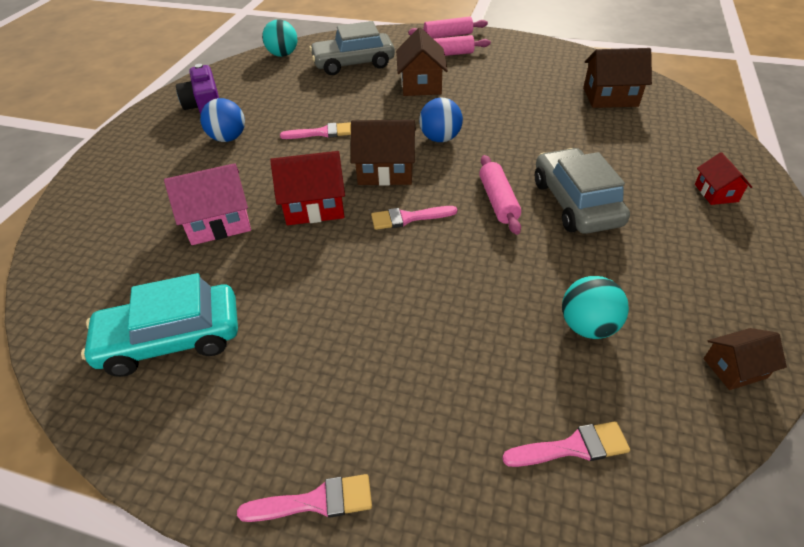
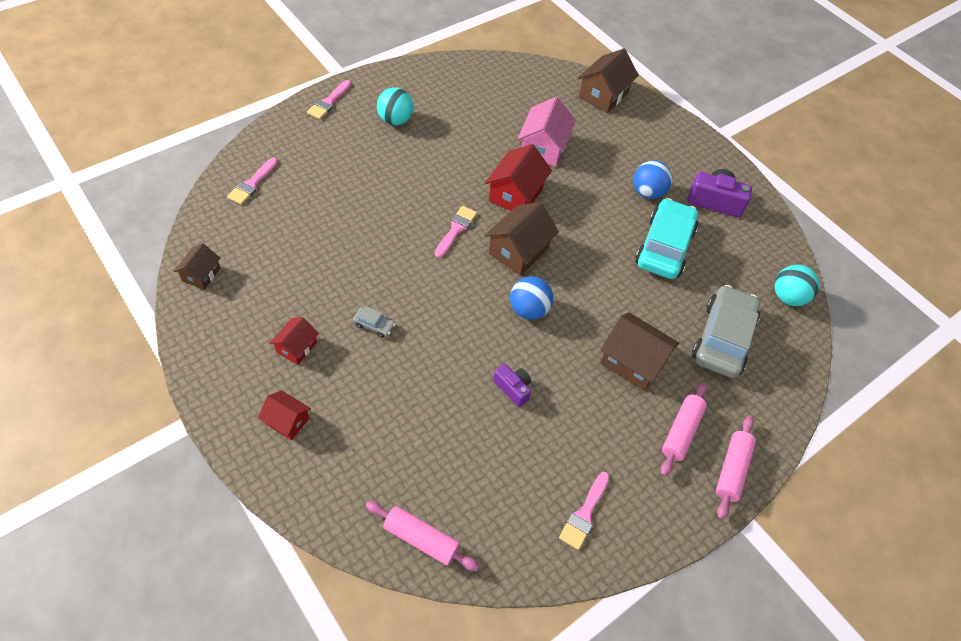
camera: 120 degrees right, 10 degrees up
turquoise car [81,273,238,377] -> turquoise car moved to [635,198,698,279]
pink brush [280,122,351,139] -> pink brush moved to [559,472,610,550]
pink rolling pin [479,155,521,235] -> pink rolling pin moved to [366,501,479,571]
grey car [535,148,630,234] -> grey car [353,306,396,338], size x0.40
turquoise ball [562,276,629,339] -> turquoise ball moved to [377,87,413,125]
brown house [583,48,652,108] -> brown house moved to [578,48,639,113]
none -> red house [270,317,319,365]
none -> purple camera [493,364,531,407]

